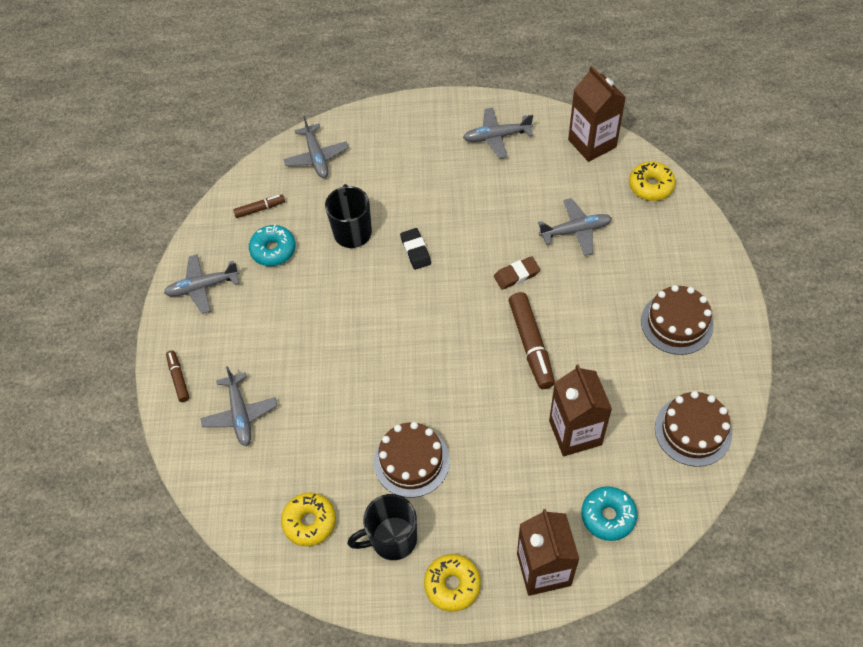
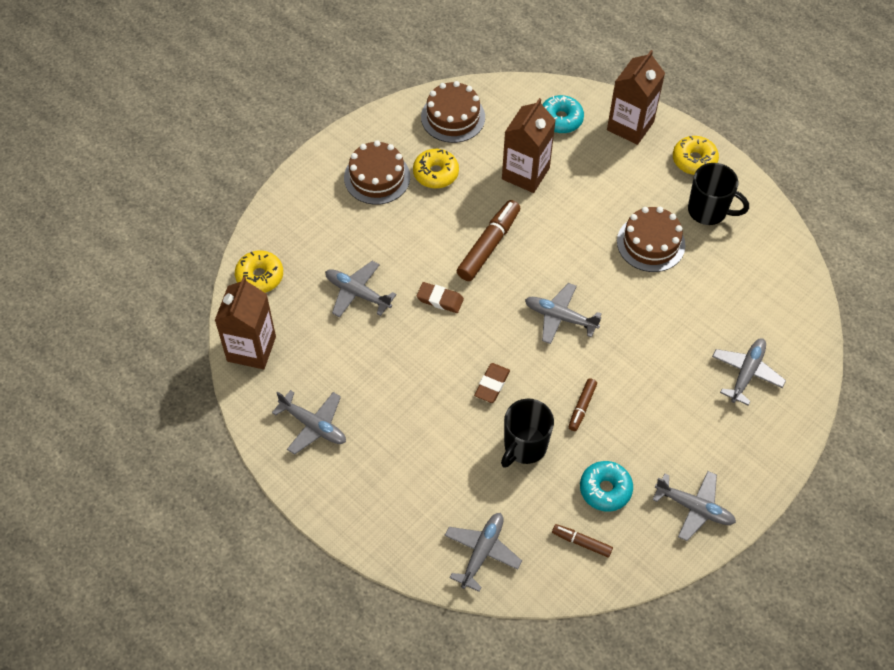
camera: 140 degrees left, 0 degrees up
brown marker [166,350,189,402] -> brown marker moved to [568,378,597,431]
yellow donut [281,493,336,546] -> yellow donut moved to [413,149,459,188]
black eraser [400,228,431,270] -> brown eraser [474,363,510,403]
none -> grey plane [525,283,602,344]

